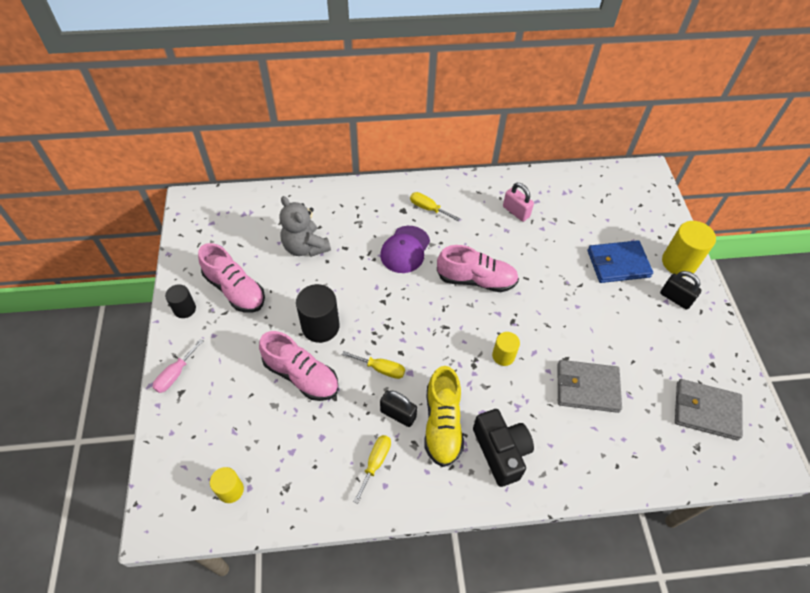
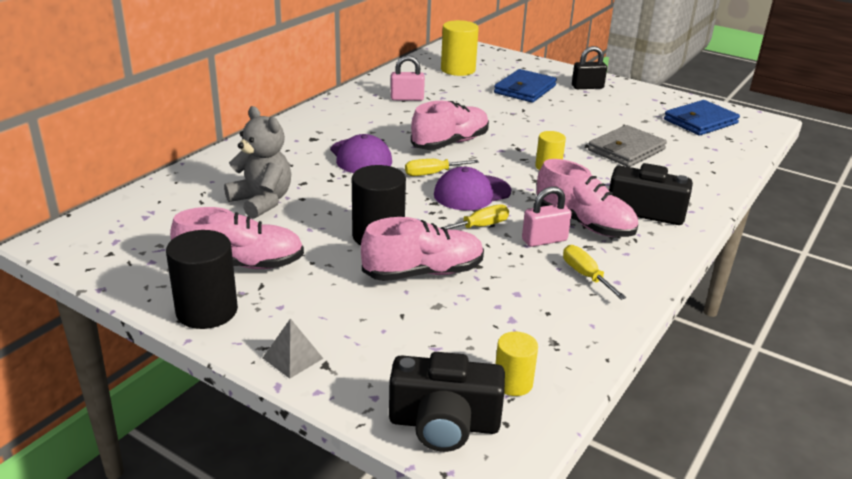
camera: 50 degrees left, 25 degrees down
pink screwdriver [153,339,203,393] -> grey pyramid [263,318,323,379]
black cylinder [165,284,196,318] -> black cylinder [166,230,238,329], size x1.69
grey teddy bear [279,196,331,257] -> grey teddy bear turned 135 degrees counterclockwise [224,106,291,219]
black padlock [380,390,417,427] -> pink padlock [522,186,572,247]
yellow screwdriver [410,192,460,221] -> yellow screwdriver moved to [405,159,479,176]
yellow shoe [424,366,464,467] -> pink shoe [537,159,638,237]
yellow cylinder [662,221,716,274] -> yellow cylinder moved to [441,20,479,76]
grey wallet [675,379,743,440] -> blue wallet [664,100,740,136]
none -> black camera [389,352,505,452]
none -> purple cap [434,167,511,210]

